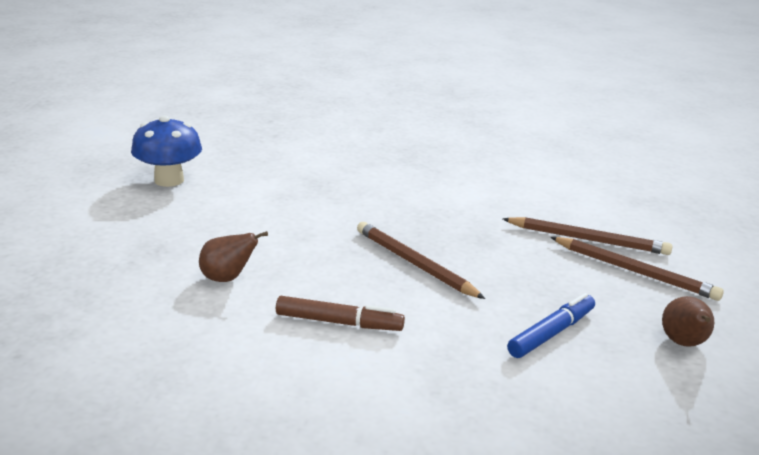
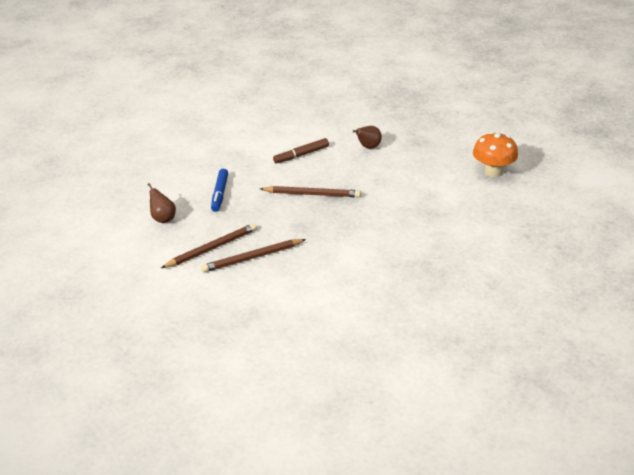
camera: 140 degrees right, 10 degrees up
blue mushroom [131,115,202,187] -> orange mushroom [473,132,518,177]
brown pencil [550,237,724,301] -> brown pencil turned 150 degrees clockwise [161,223,257,268]

